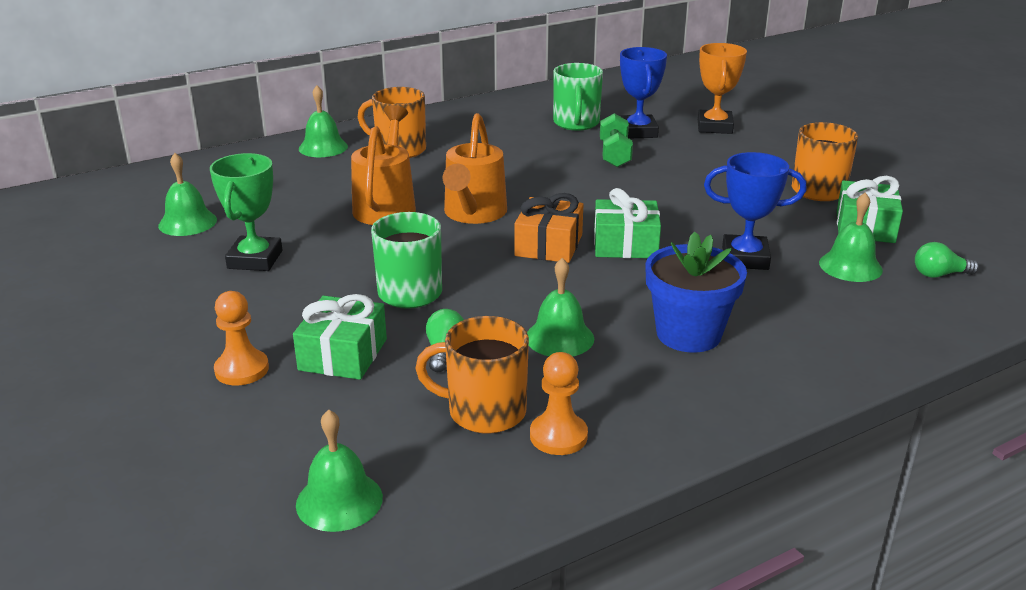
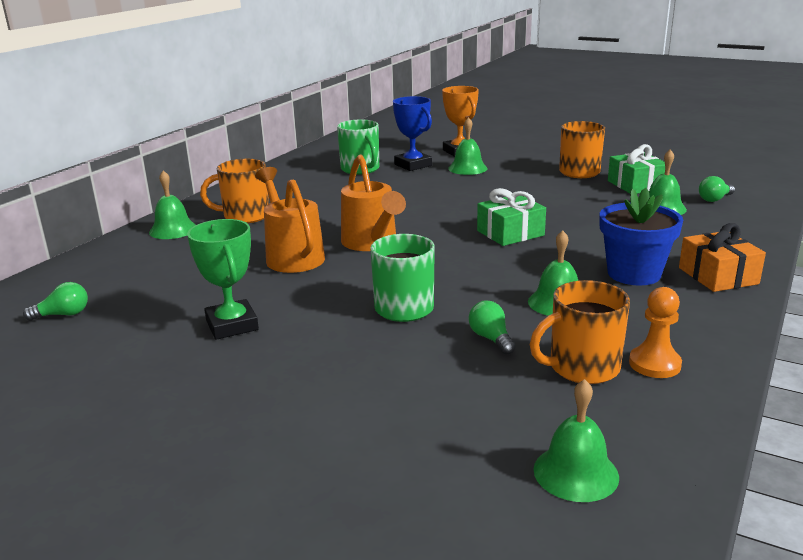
camera: 30 degrees left, 5 degrees down
green bell [158,153,217,236] -> green bell moved to [448,117,487,175]
orange pawn [214,291,269,385] -> none
green gift [293,294,387,380] -> none
orange gift [514,193,583,263] -> orange gift moved to [679,223,766,292]
green dumbbell [600,113,633,167] -> none
blue trophy [704,152,807,270] -> none
none -> green light bulb [23,282,88,321]

